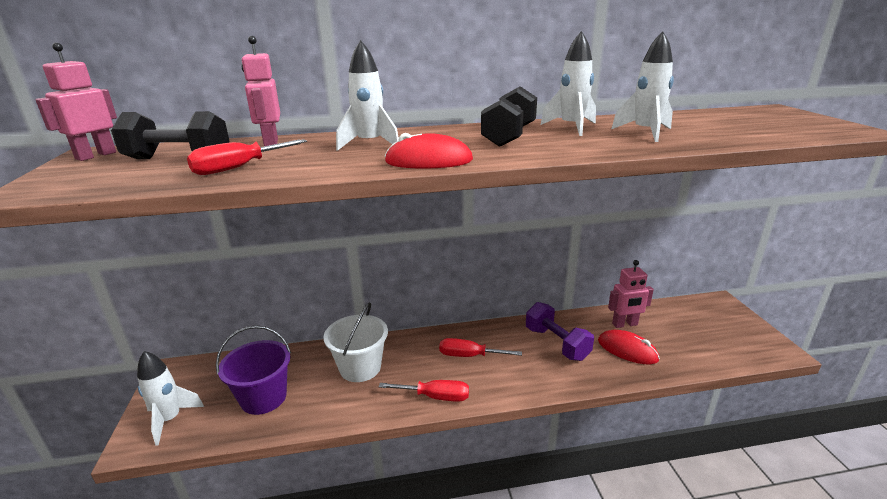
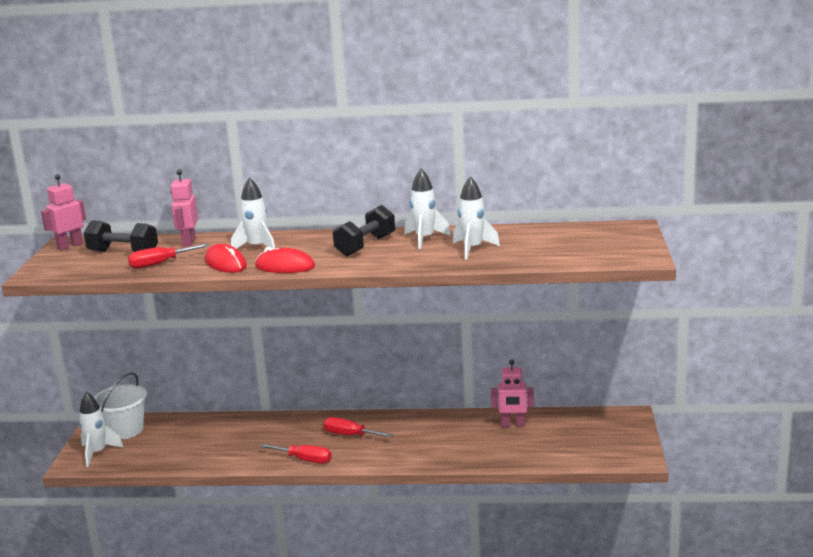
camera: 15 degrees right, 5 degrees down
purple bucket [216,325,291,415] -> none
white bucket [323,302,388,382] -> white bucket moved to [94,372,147,440]
purple dumbbell [526,302,594,361] -> none
red mouse [598,330,660,364] -> red mouse moved to [205,244,247,273]

